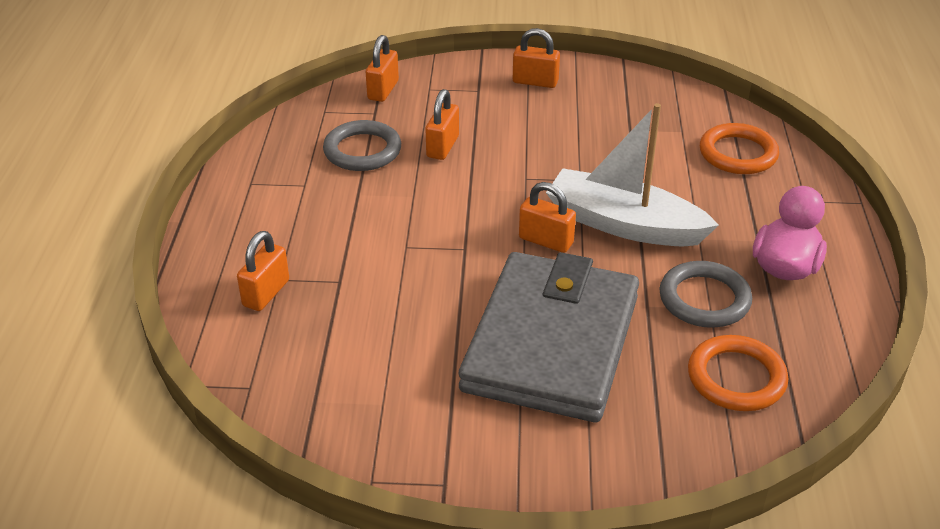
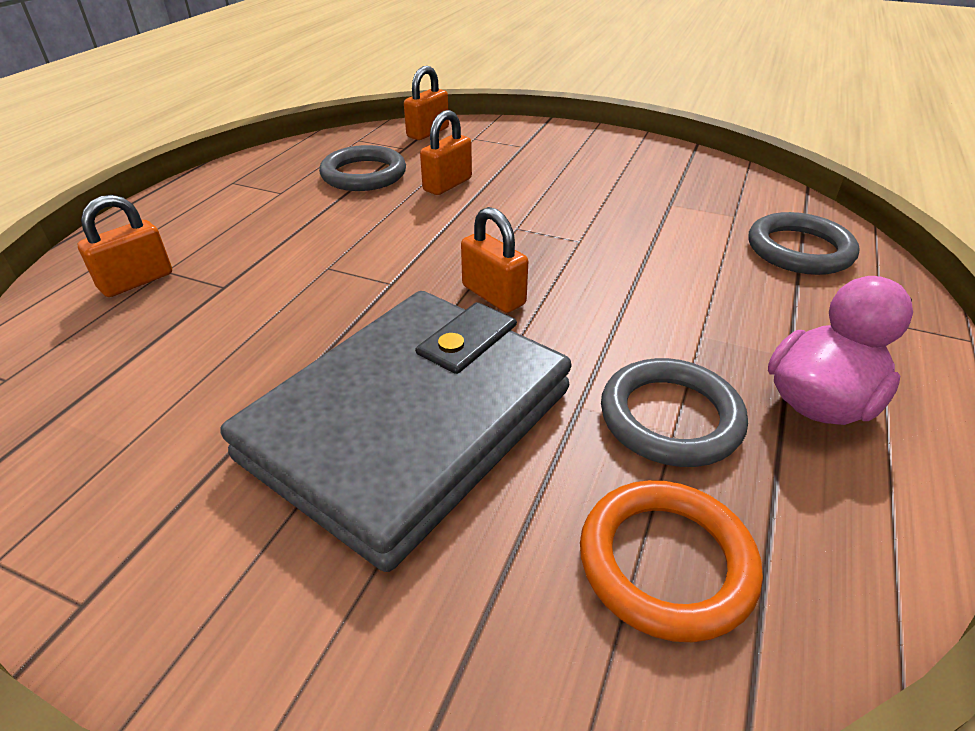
camera: 20 degrees right, 0 degrees up
orange padlock [513,28,560,88] -> none
white boat [546,103,719,246] -> none
orange ring [700,123,779,174] -> grey ring [749,212,860,275]

